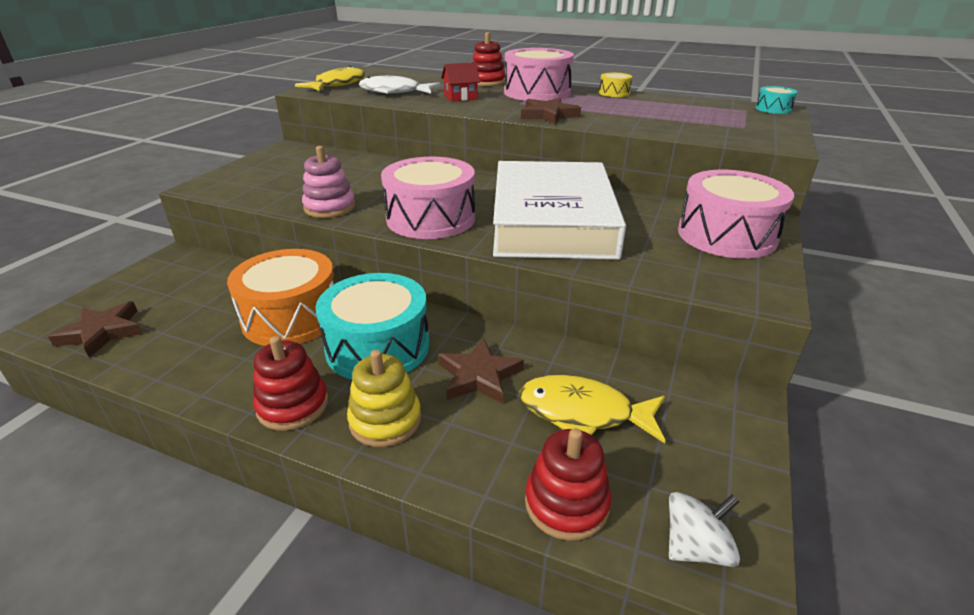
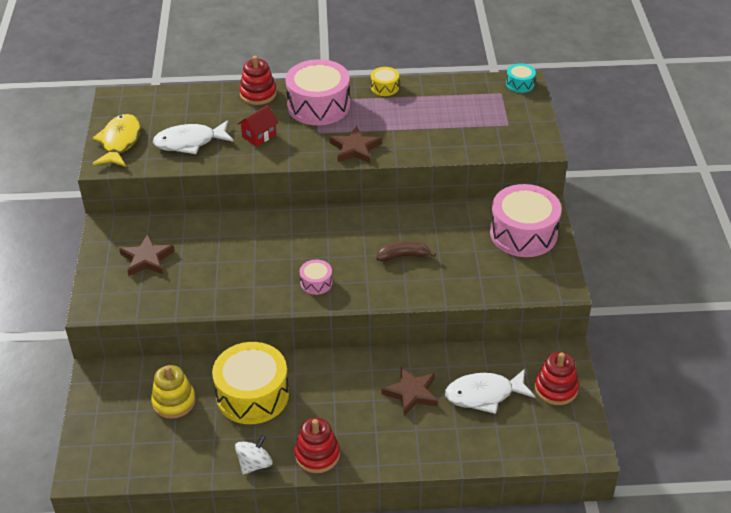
camera: 25 degrees left, 10 degrees up
brown star [48,301,142,358] -> brown star moved to [119,234,175,276]
orange drum [227,249,334,346] -> yellow drum [212,342,289,424]
pink stacking toy [302,146,356,218] -> none
turquoise drum [316,273,430,380] -> none
yellow stacking toy [347,350,421,447] -> yellow stacking toy moved to [151,365,196,419]
pink drum [381,157,475,239] -> pink drum [300,260,332,295], size x0.46
white book [493,161,626,260] -> brown banana [377,242,436,262]
yellow fish [520,375,666,443] -> white fish [445,368,536,414]
red stacking toy [525,428,612,541] -> red stacking toy moved to [535,352,579,405]
white spinning top [669,492,740,567] -> white spinning top moved to [235,434,273,474]

